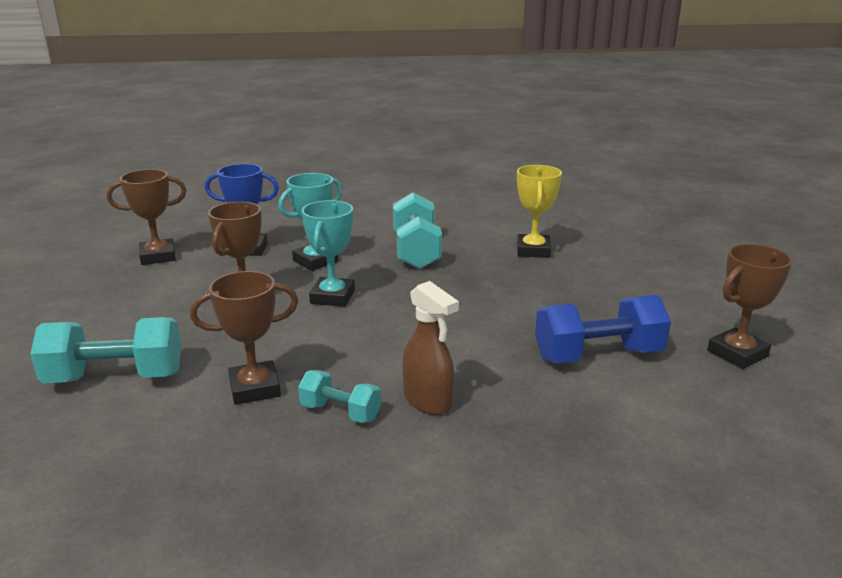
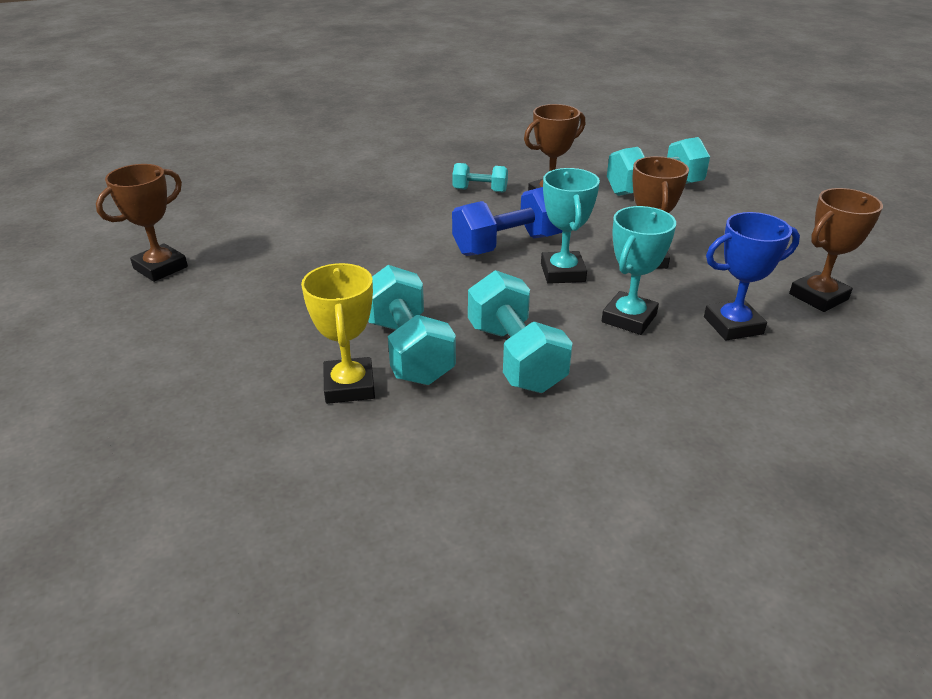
camera: 165 degrees right, 10 degrees up
brown spray bottle [402,281,459,415] -> none
blue dumbbell [535,295,671,363] -> blue dumbbell moved to [452,187,562,256]
none -> turquoise dumbbell [368,265,456,385]

